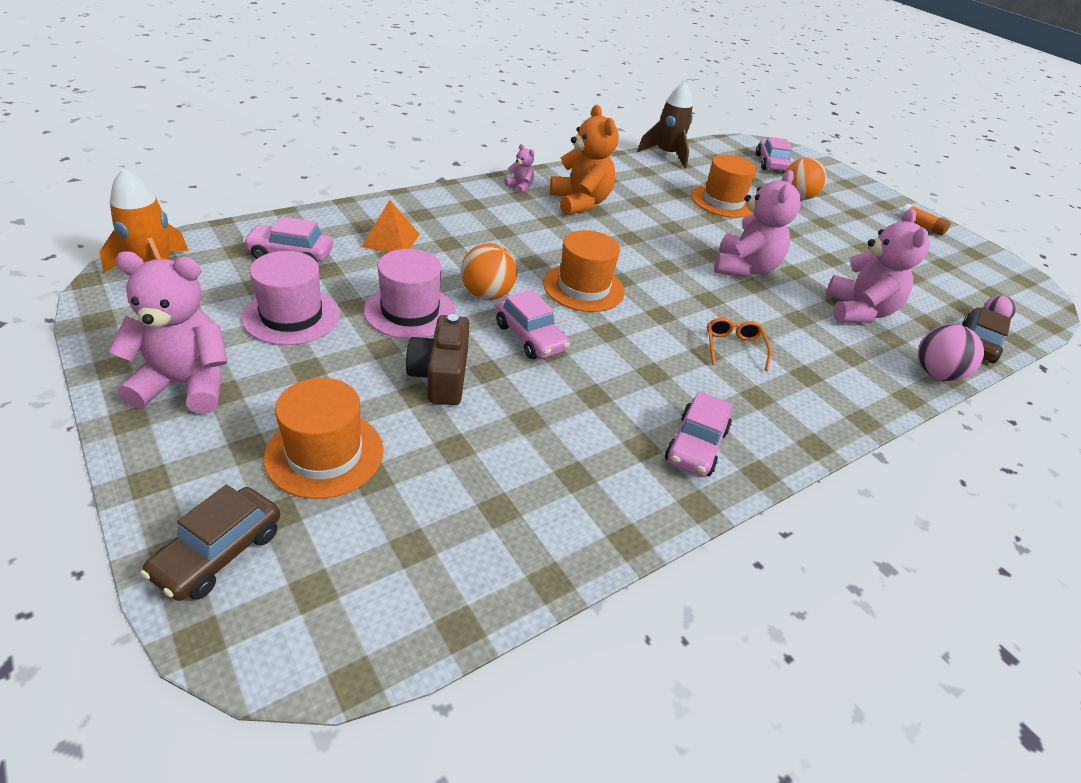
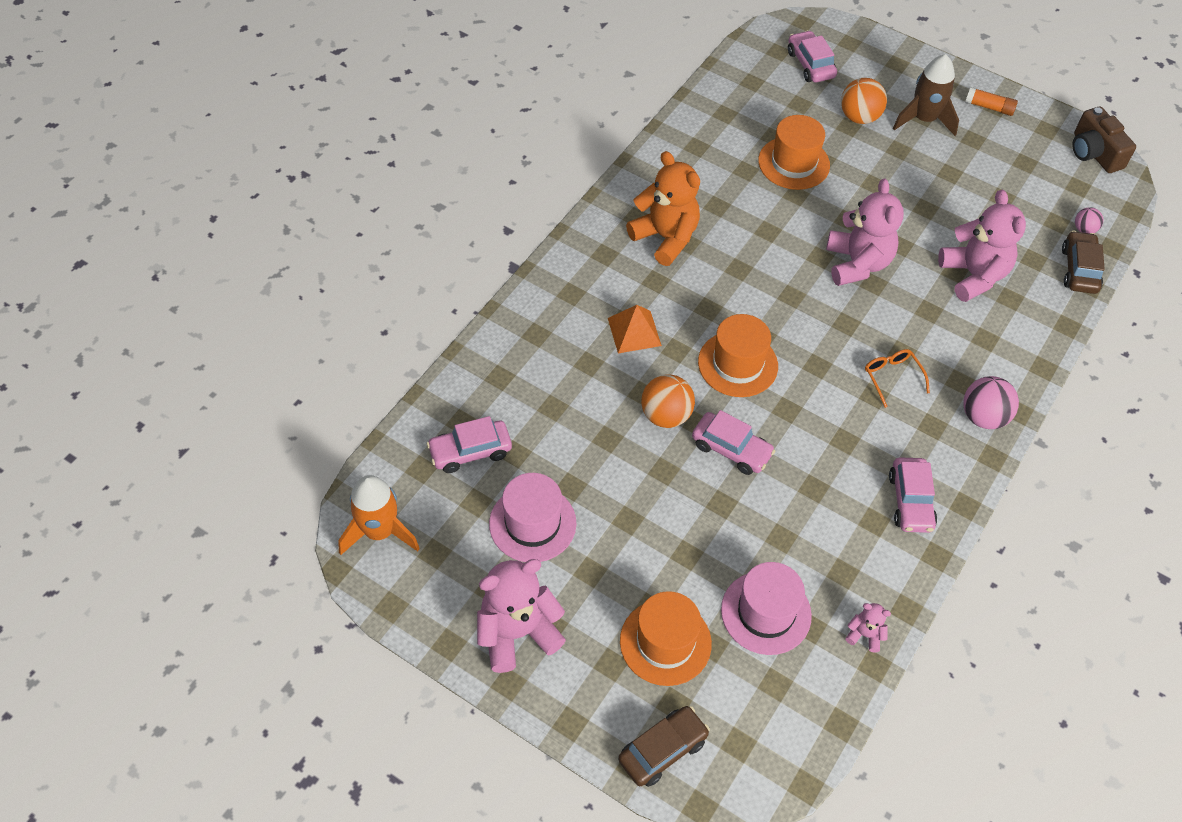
camera: 20 degrees left, 15 degrees up
brown car [140,484,280,601] -> brown car turned 135 degrees counterclockwise [618,706,710,787]
orange pyramid [362,200,420,253] -> orange pyramid moved to [608,305,662,353]
pink hat [364,249,456,339] -> pink hat moved to [721,562,812,655]
brown camera [406,314,469,405] -> brown camera moved to [1072,106,1136,173]
pink teddy bear [504,144,535,193] -> pink teddy bear moved to [845,603,891,652]
brown rocket [637,81,693,168] -> brown rocket moved to [893,54,959,136]
pink ball [918,324,984,381] -> pink ball moved to [963,376,1019,429]

